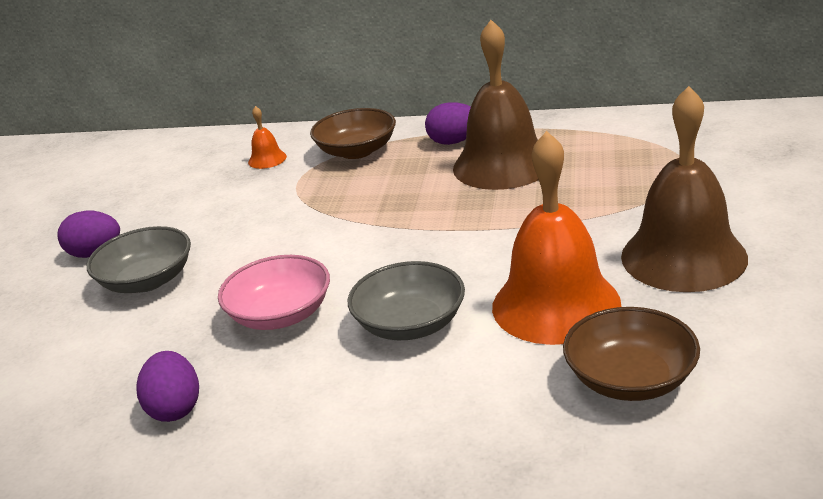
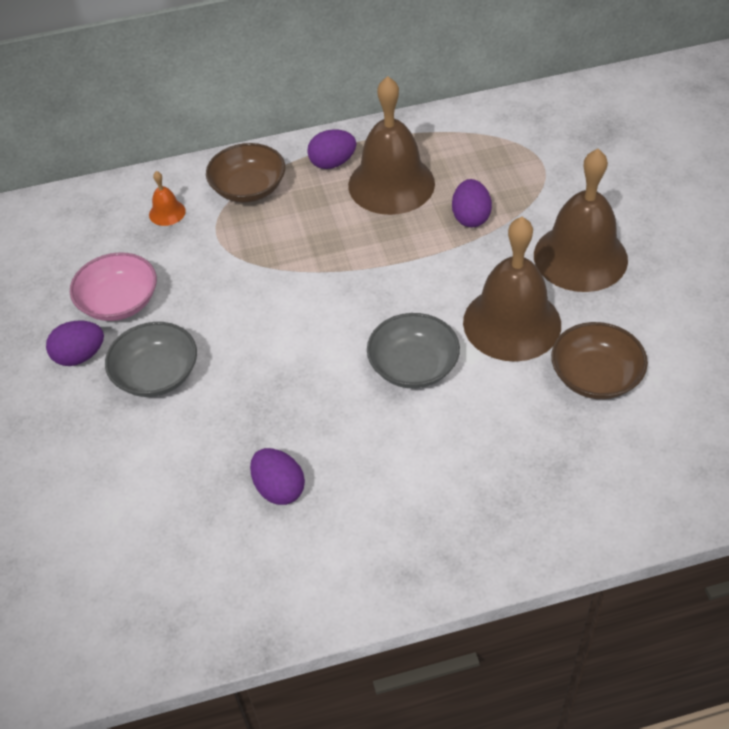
camera: 25 degrees left, 20 degrees up
pink bowl [218,255,330,330] -> pink bowl moved to [70,252,157,321]
orange bell [492,131,621,345] -> brown bell [463,217,561,362]
none -> purple egg [452,179,492,227]

